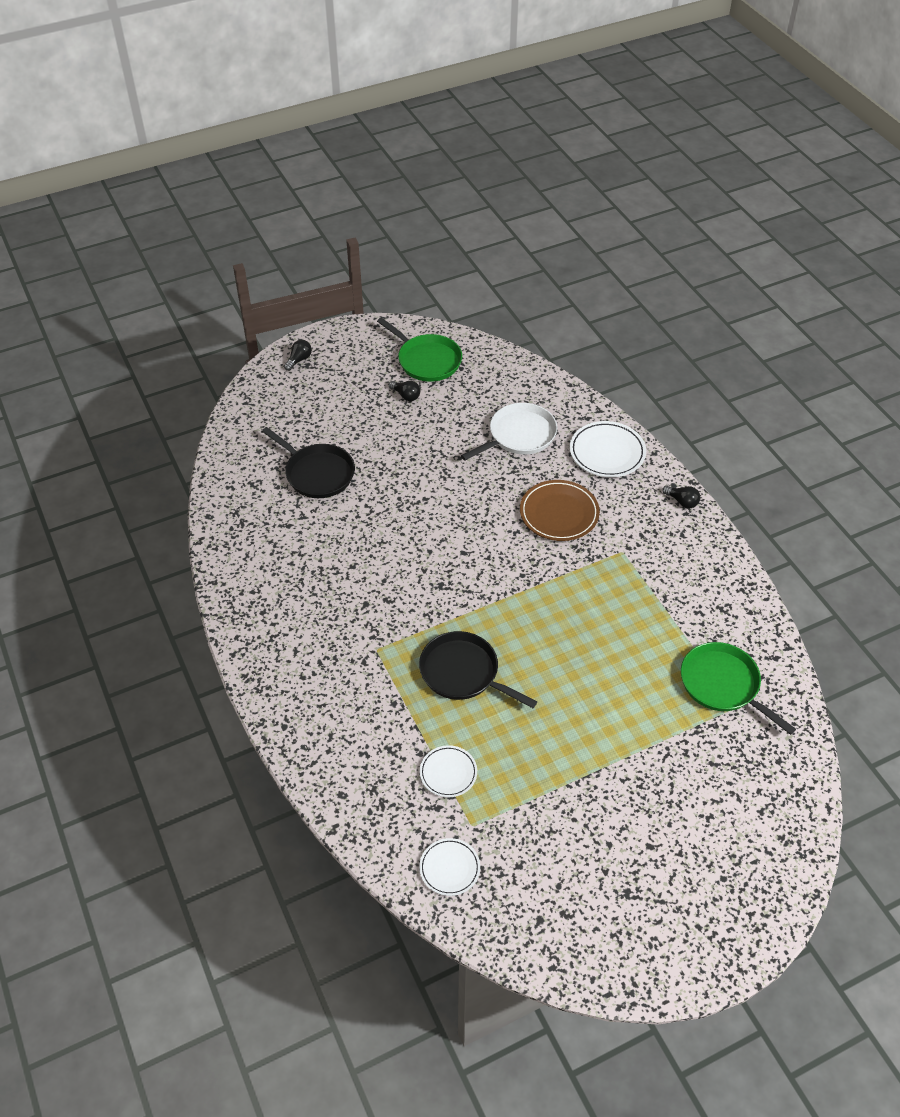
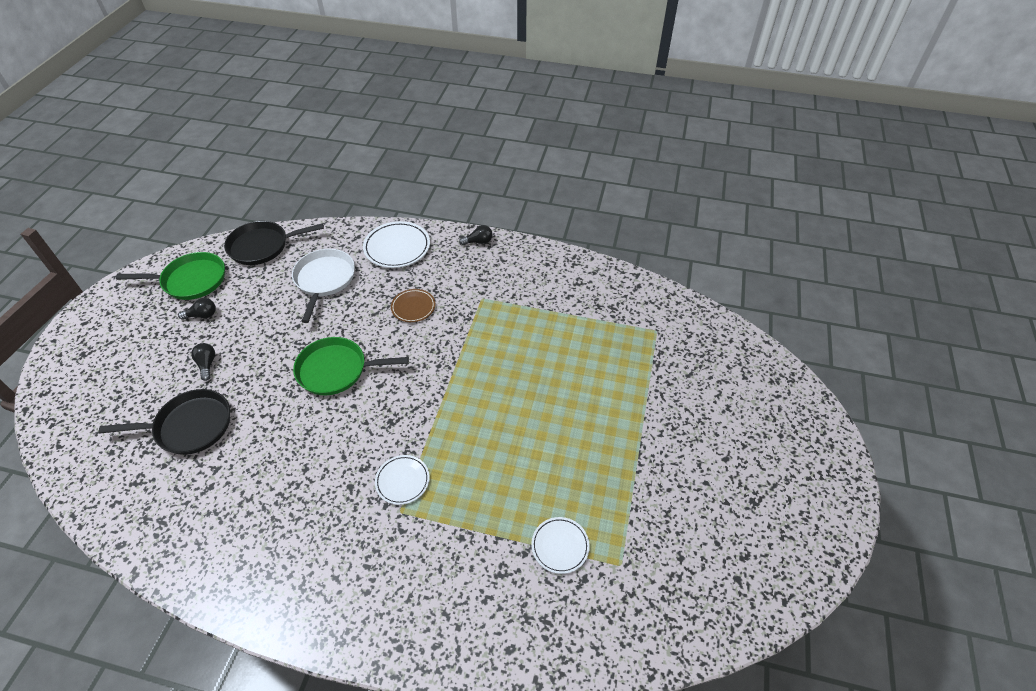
camera: 50 degrees left, 0 degrees up
black light bulb [284,340,312,371] -> black light bulb moved to [191,343,215,381]
black pan [419,631,537,708] -> black pan moved to [224,221,324,265]
white plate [419,838,480,896] -> white plate moved to [375,455,430,505]
brown plate [520,480,600,541] -> brown plate [391,289,435,322], size x0.62
green pan [681,642,796,735] -> green pan moved to [293,337,409,395]

